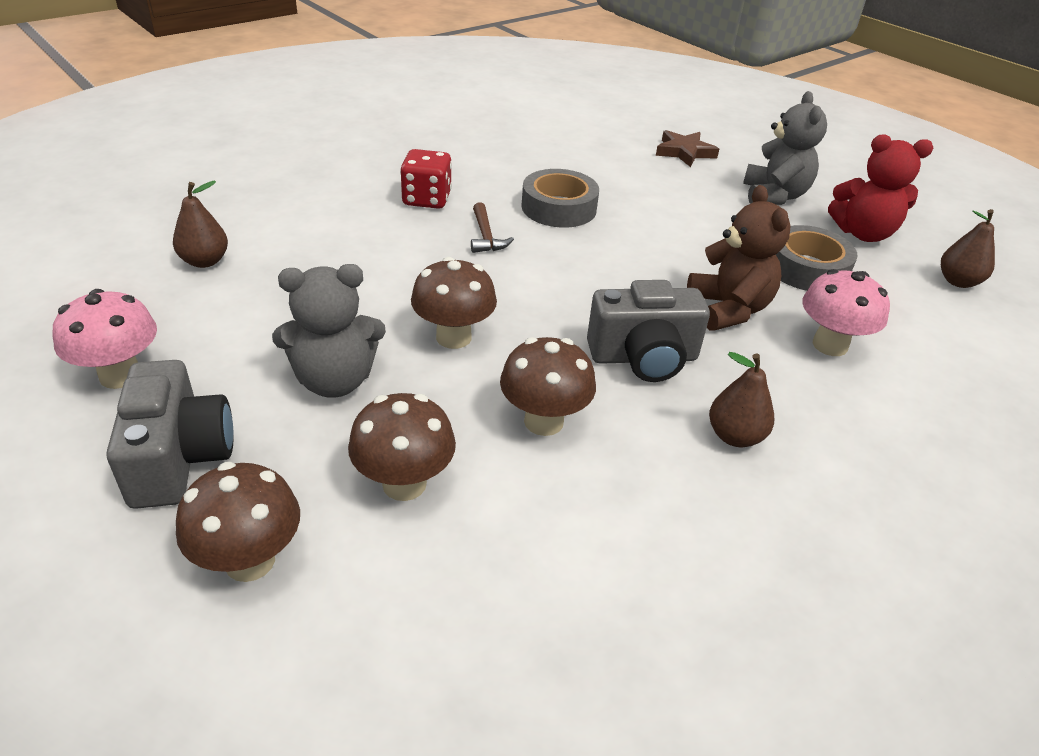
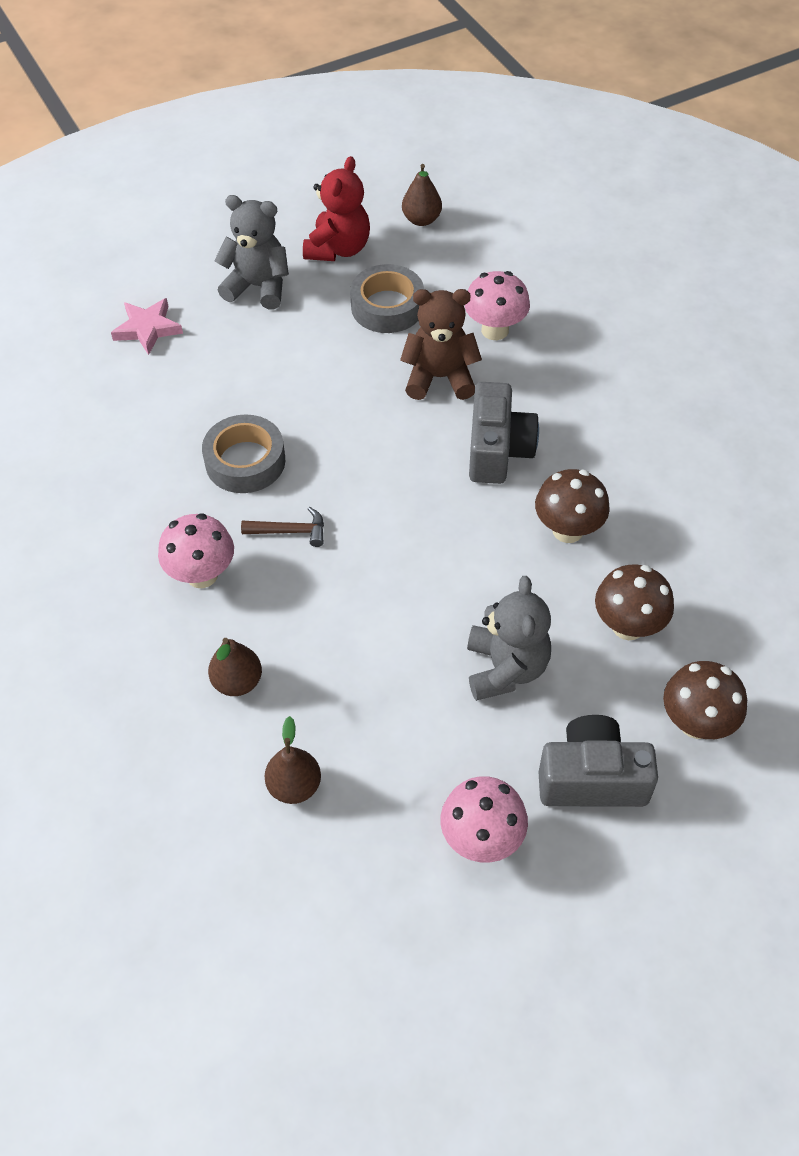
camera: 75 degrees left, 15 degrees up
red dice [400,149,452,209] -> pink mushroom [158,513,234,588]
brown mushroom [411,257,497,349] -> none
brown star [656,130,719,167] -> pink star [111,298,183,355]
brown pear [709,352,774,447] -> brown pear moved to [208,638,262,696]

